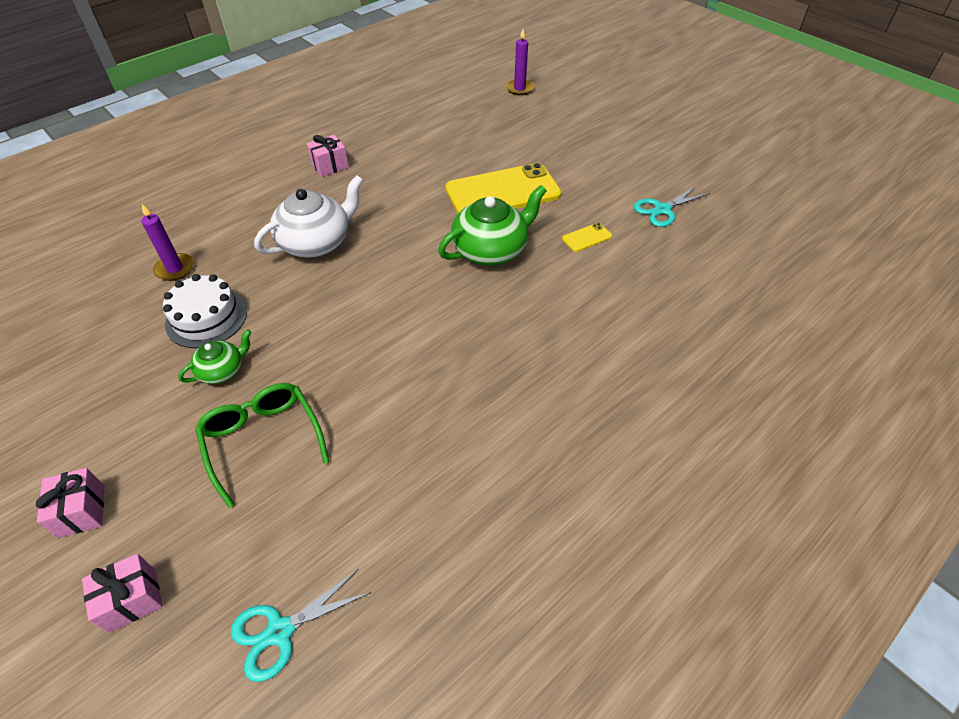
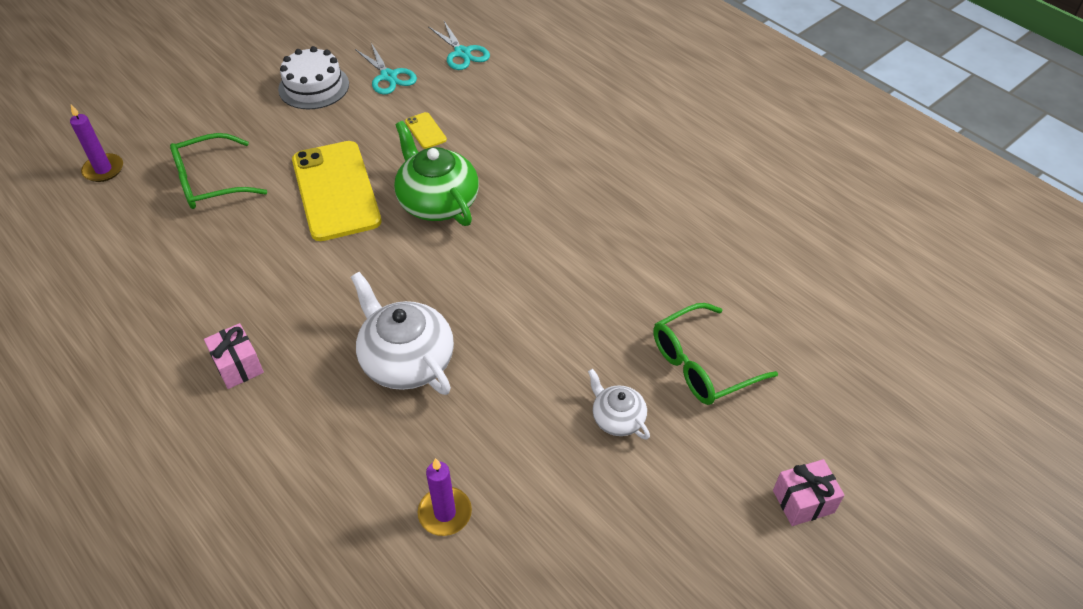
camera: 90 degrees left, 0 degrees up
pink gift [82,553,163,633] -> none
white cake [163,274,247,348] -> white cake moved to [278,46,349,109]
green teapot [178,329,252,384] -> white teapot [588,369,650,440]
turquoise scissors [231,569,371,682] -> turquoise scissors moved to [428,21,490,70]
none -> green glasses [170,133,267,209]

